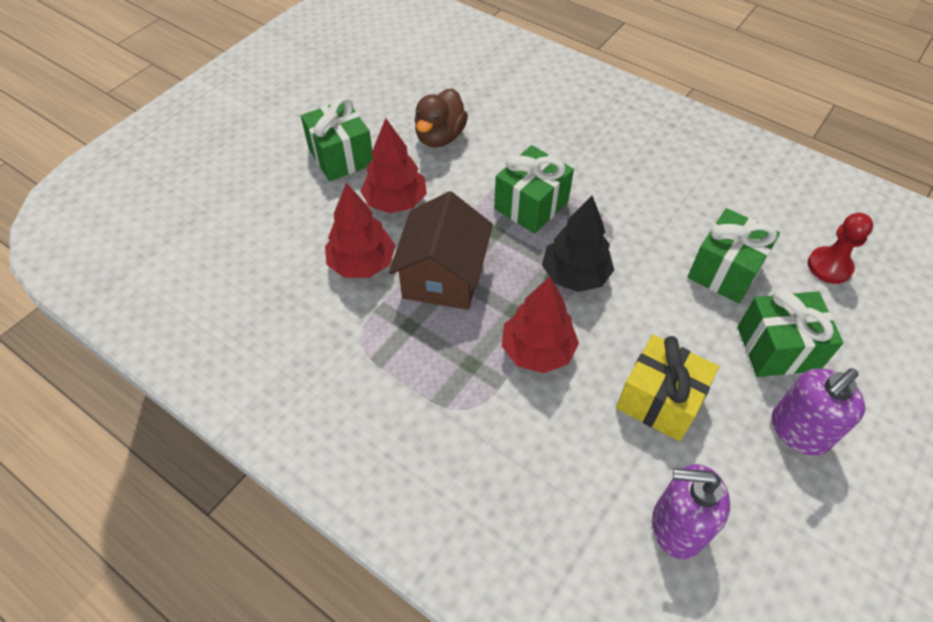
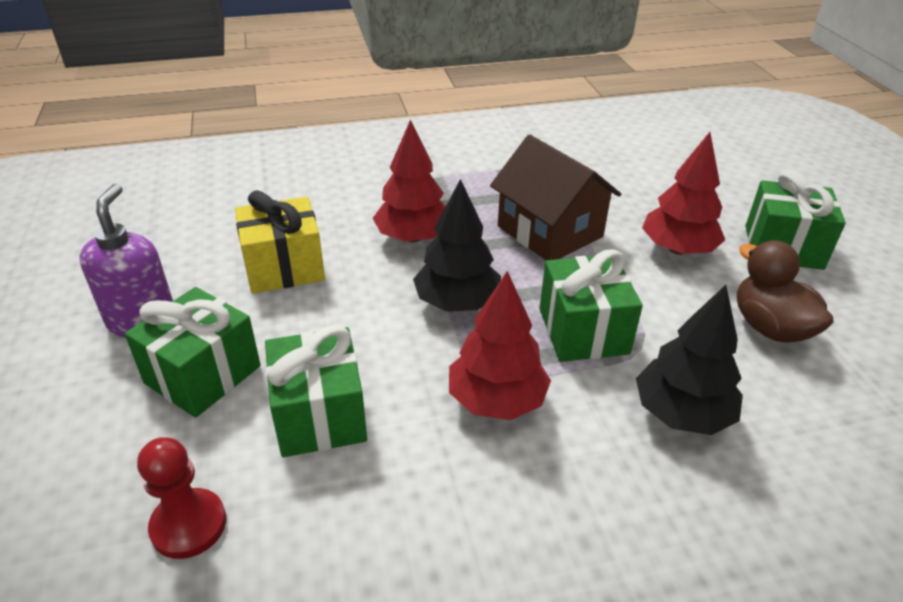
camera: 130 degrees right, 15 degrees down
red tree [325,183,396,278] -> red tree moved to [449,271,551,420]
purple soap dispenser [652,464,730,559] -> none
none -> black tree [636,285,743,435]

